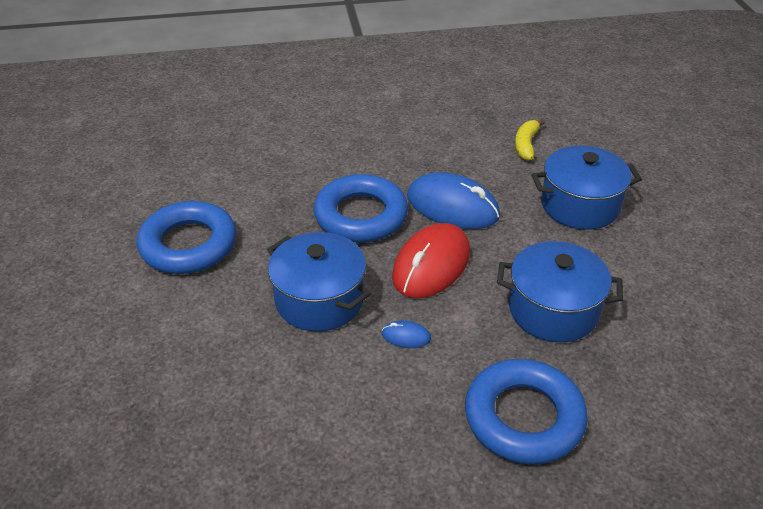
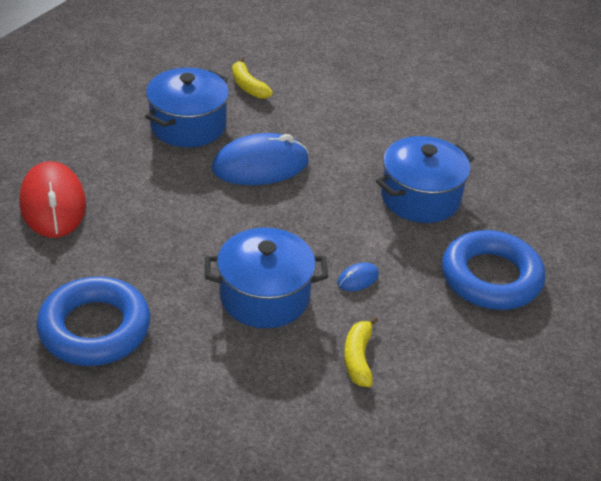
camera: 50 degrees left, 0 degrees up
blue ring [314,174,408,243] -> none
red mouse [392,223,470,298] -> red mouse moved to [19,161,86,238]
blue pot [531,146,642,230] -> blue pot moved to [145,68,229,147]
none -> yellow banana [344,316,378,387]

